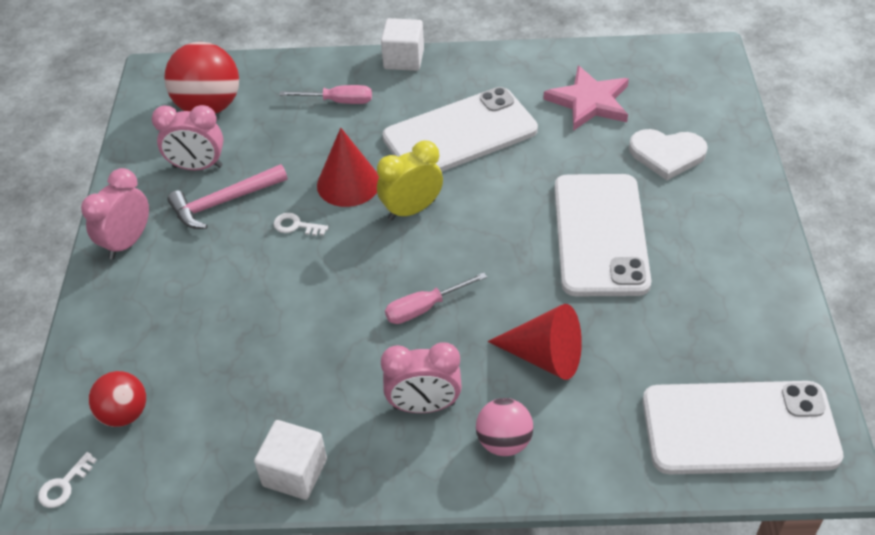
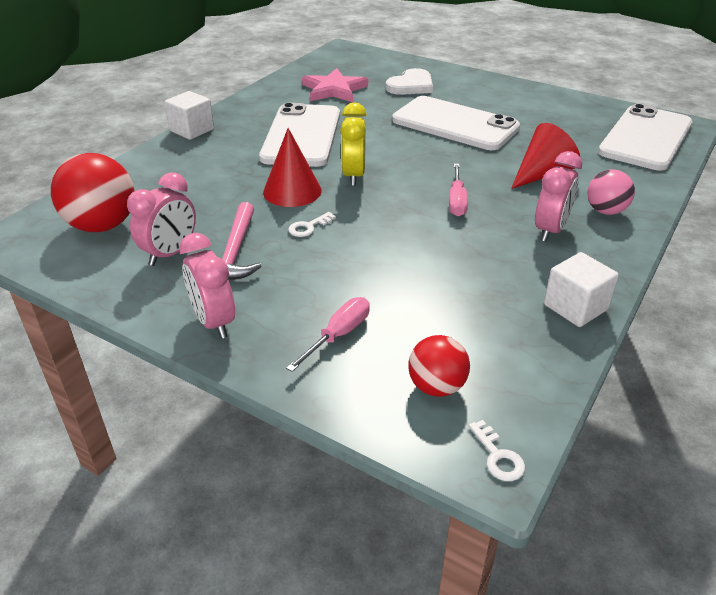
camera: 60 degrees left, 10 degrees down
pink screwdriver [279,85,372,104] -> pink screwdriver moved to [286,297,369,372]

